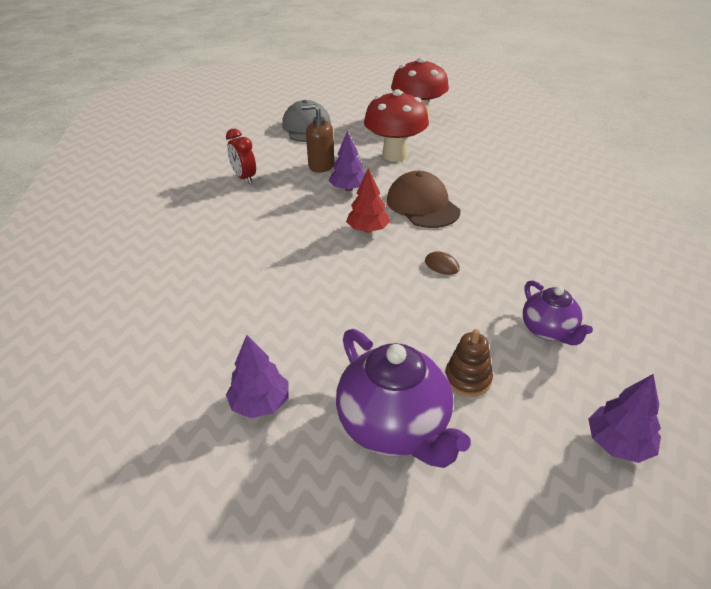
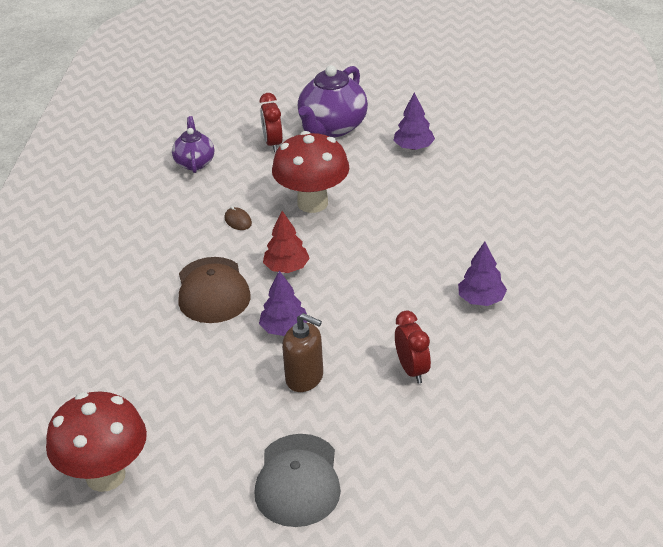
camera: 165 degrees left, 0 degrees up
purple teapot [336,329,471,468] -> purple teapot turned 135 degrees counterclockwise [298,65,368,137]
red mushroom [364,89,429,162] -> red mushroom moved to [272,131,349,213]
brown stacking toy [445,329,493,397] -> red clock [260,93,283,152]
purple tree [588,374,661,463] -> purple tree moved to [458,242,507,306]

